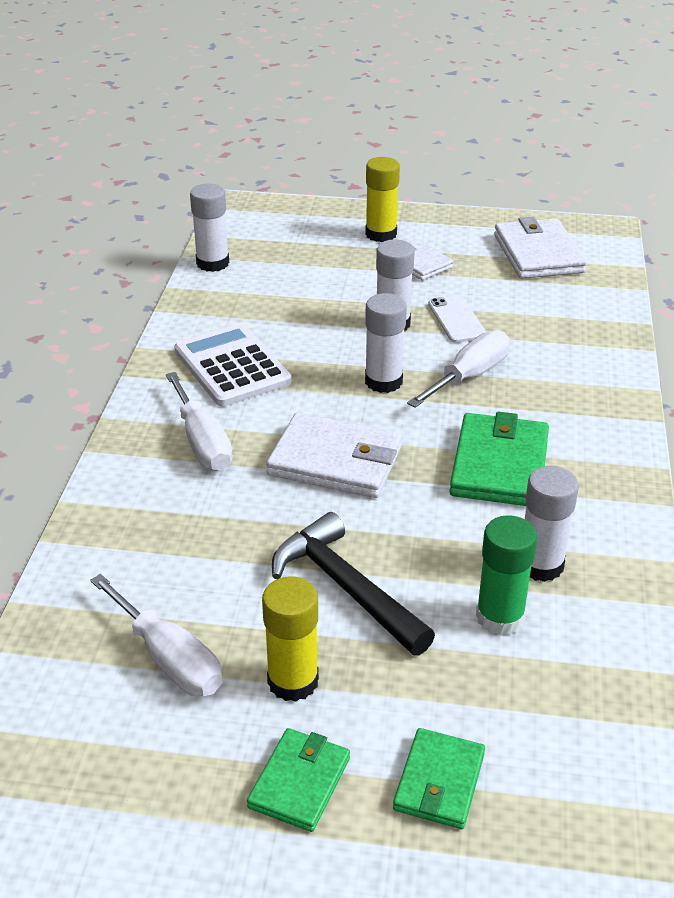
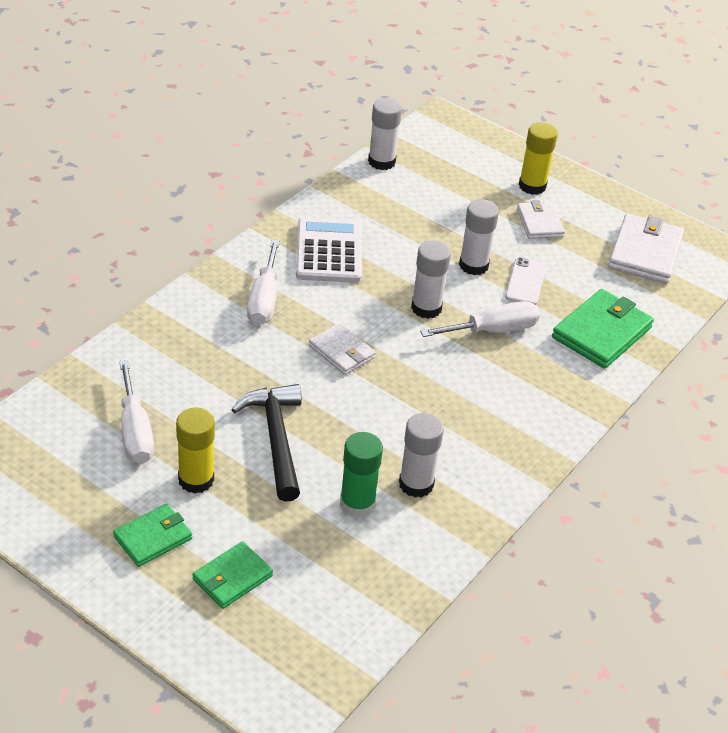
camera: 25 degrees right, 5 degrees up
white wallet [266,413,402,498] -> white wallet [309,323,376,375], size x0.62
green wallet [449,412,549,506] -> green wallet moved to [552,289,654,369]

